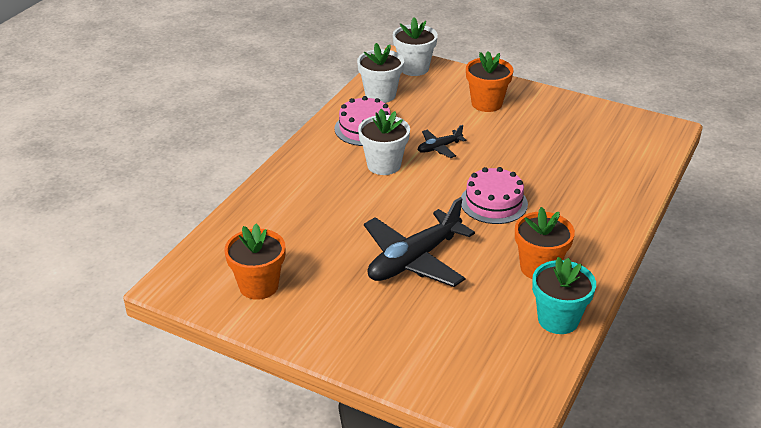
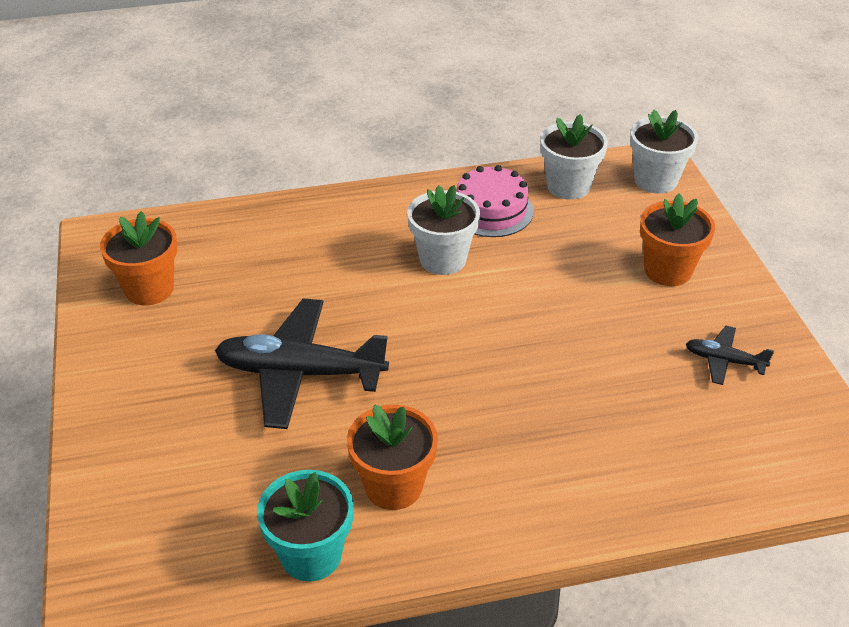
camera: 50 degrees right, 5 degrees up
black plane [418,125,467,158] -> black plane moved to [686,326,774,385]
pink cake [461,167,528,224] -> none

